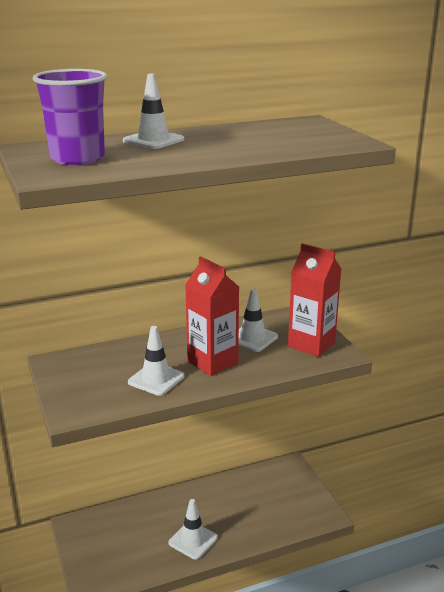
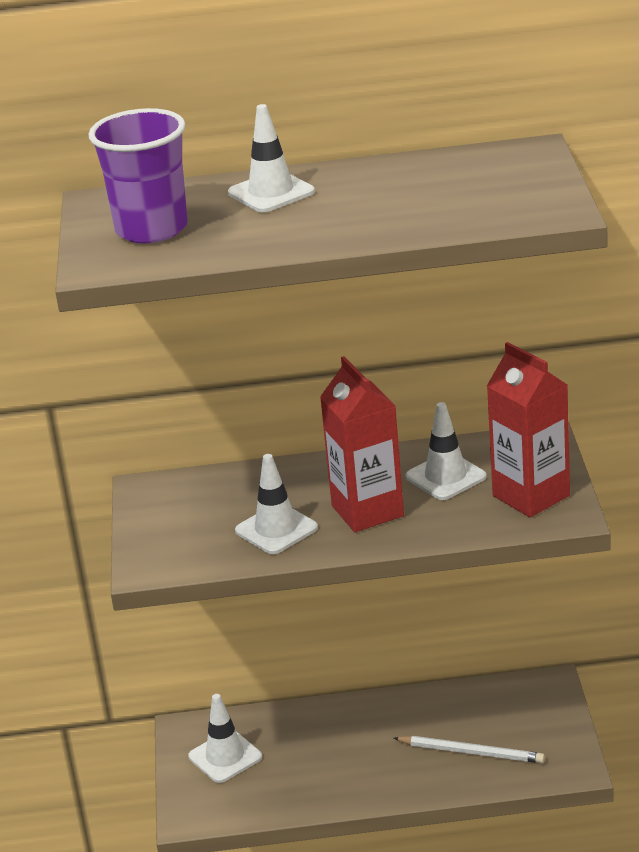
camera: 20 degrees right, 5 degrees up
white traffic cone [168,499,218,560] -> white traffic cone moved to [188,694,262,783]
none -> white pencil [393,736,545,763]

